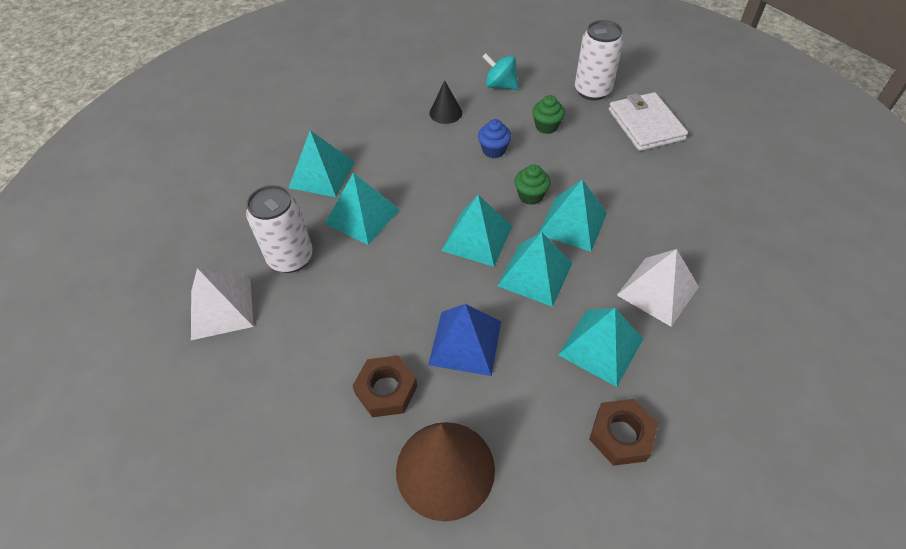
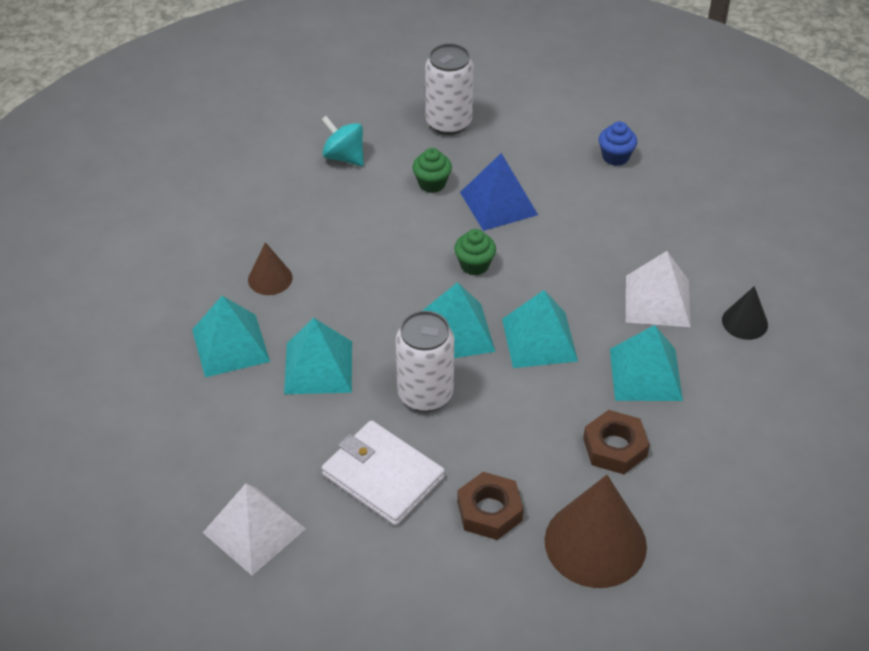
camera: 35 degrees left, 5 degrees down
white can [246,185,313,273] -> white can moved to [396,311,454,412]
blue pyramid [428,304,501,376] -> blue pyramid moved to [460,153,538,231]
black cone [429,80,462,124] -> black cone moved to [722,286,768,340]
blue cupcake [478,119,512,158] -> blue cupcake moved to [599,121,637,166]
turquoise spinning top [482,53,519,90] -> turquoise spinning top turned 45 degrees clockwise [321,116,364,166]
turquoise pyramid [538,179,607,252] -> none
brown nut [589,399,658,466] -> brown nut moved to [583,410,650,474]
white wallet [609,92,688,151] -> white wallet moved to [322,420,445,526]
none -> brown cone [248,242,292,295]

